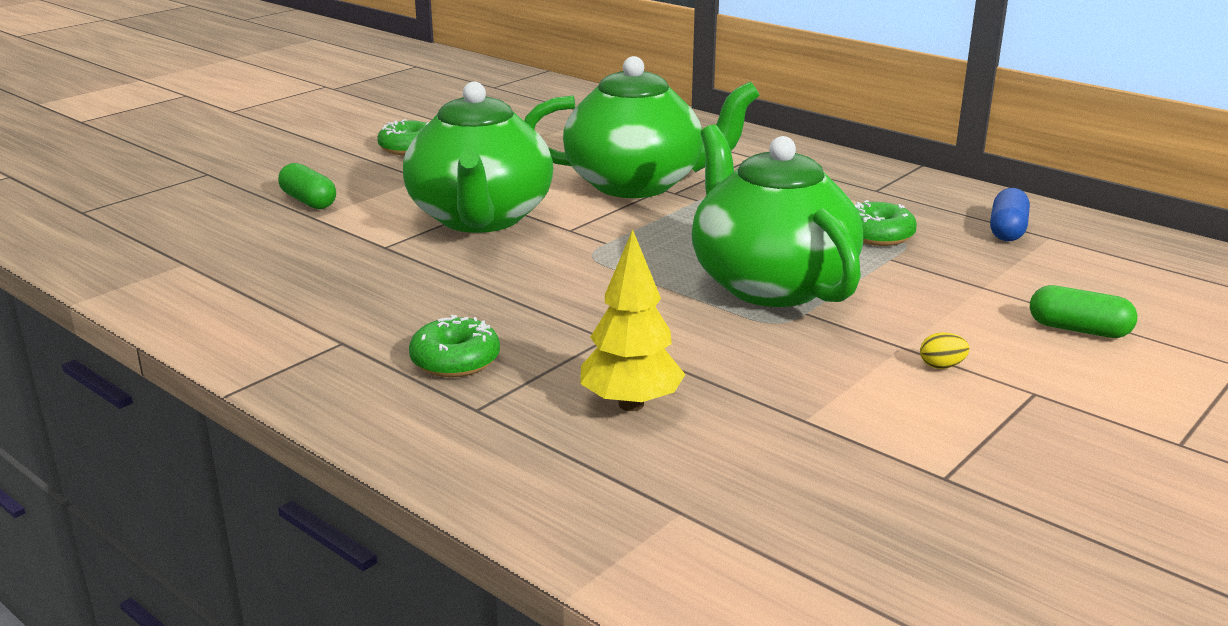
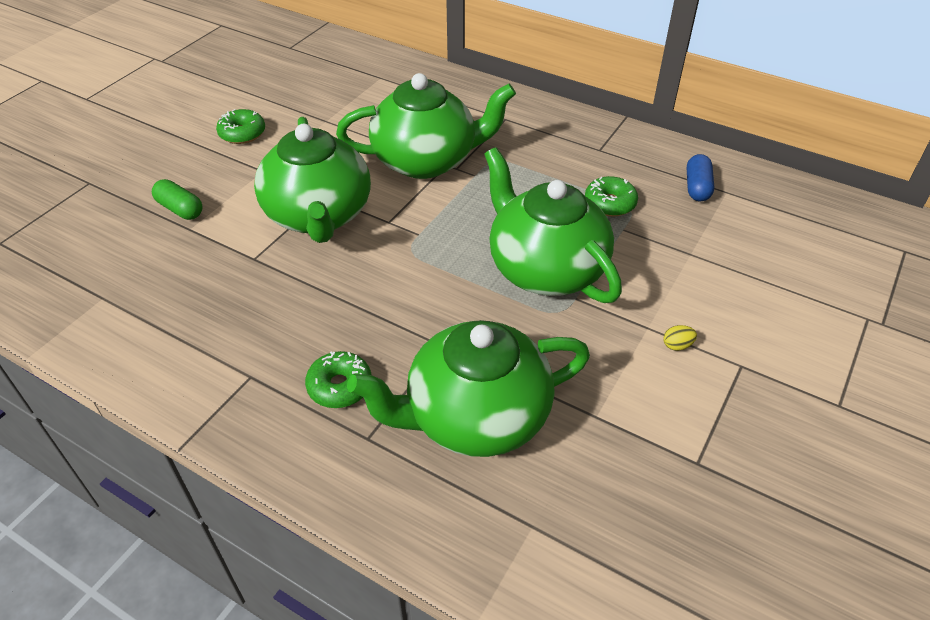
camera: 10 degrees left, 20 degrees up
yellow tree [580,229,686,411] -> green teapot [347,320,590,457]
green capsule [1030,285,1137,338] -> none

